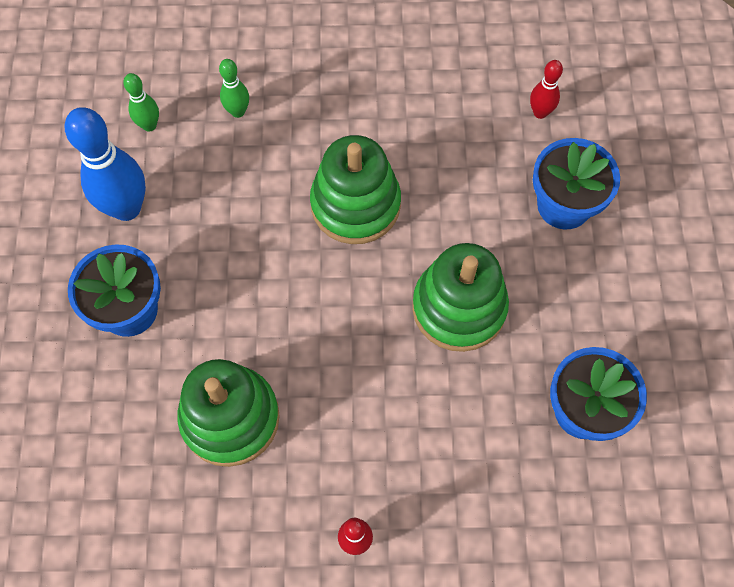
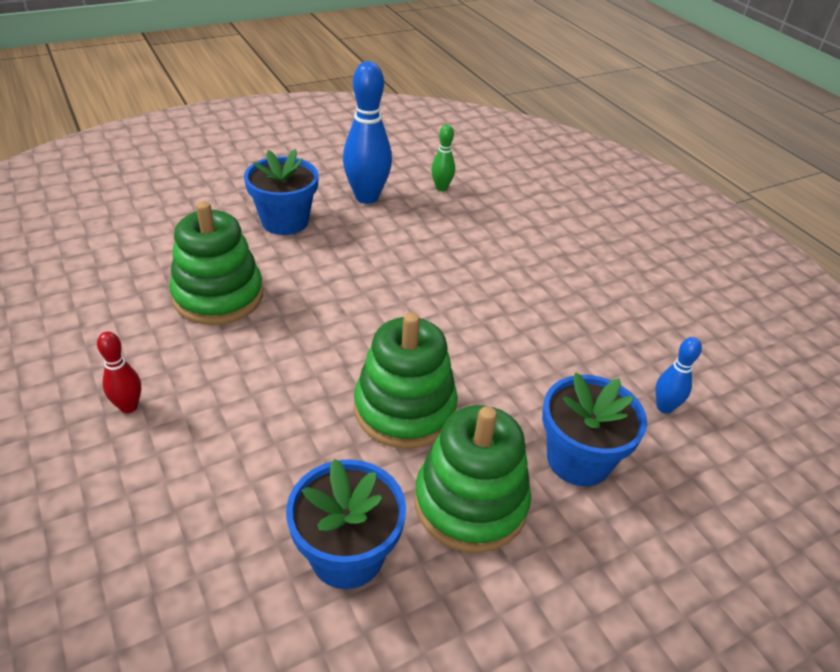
camera: 60 degrees right, 25 degrees down
green bowling pin [219,59,249,118] -> none
green stacking toy [310,135,401,244] -> green stacking toy moved to [415,405,531,553]
red bowling pin [530,60,563,119] -> blue bowling pin [655,337,702,414]

